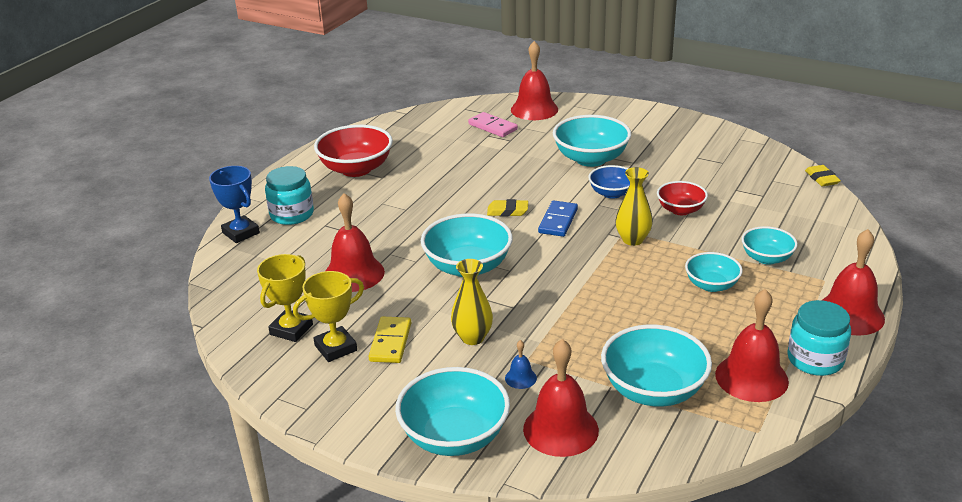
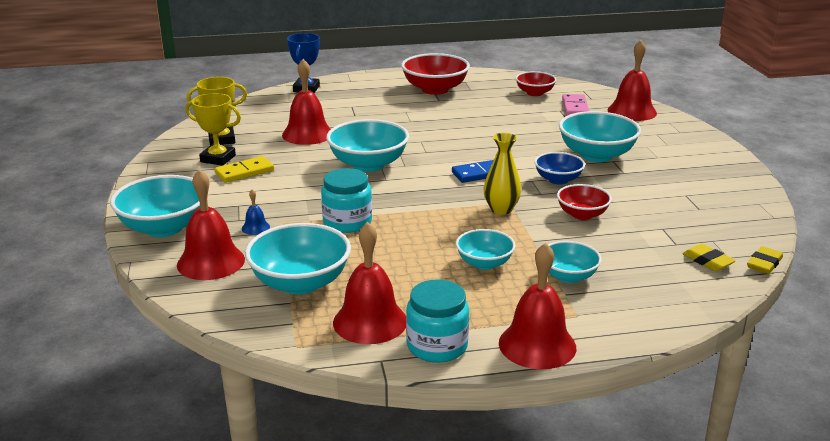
camera: 50 degrees right, 5 degrees down
turquoise jar [265,166,314,225] -> turquoise jar moved to [321,168,372,233]
yellow vase [451,259,493,345] -> none
yellow eraser [487,199,528,216] -> yellow eraser moved to [683,244,735,271]
none -> red bowl [516,71,556,96]

